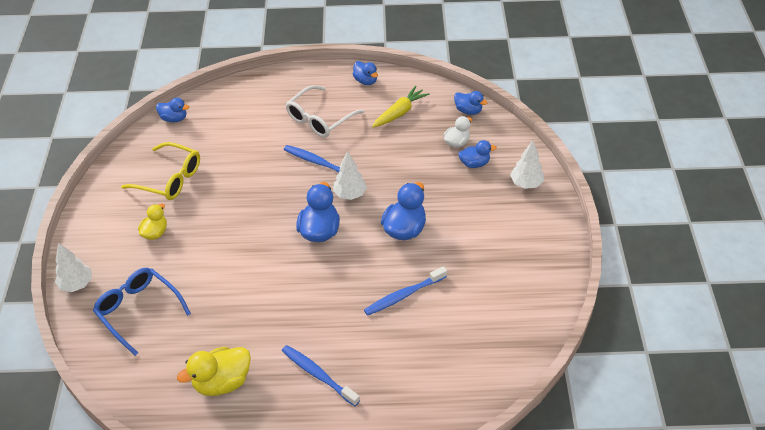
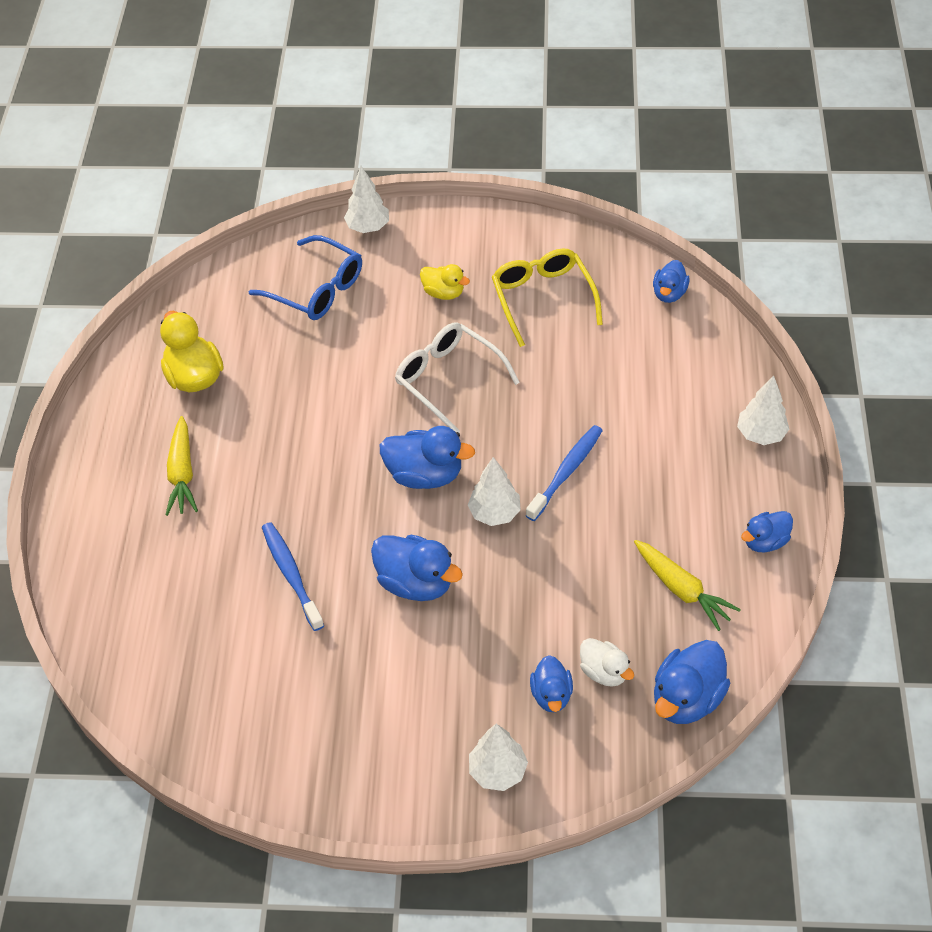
camera: 95 degrees right, 5 degrees up
blue glasses [93,268,191,356] -> blue glasses turned 75 degrees clockwise [249,235,362,320]
yellow glasses [121,142,200,200] -> yellow glasses turned 135 degrees clockwise [492,248,603,347]
blue toothbrush [282,345,360,406] -> yellow carrot [165,416,198,516]
white glasses [286,85,364,138] -> white glasses moved to [395,322,520,433]
blue duck [454,91,488,115] -> blue duck [654,640,730,724], size x1.61
none -> white tree [737,375,789,445]

